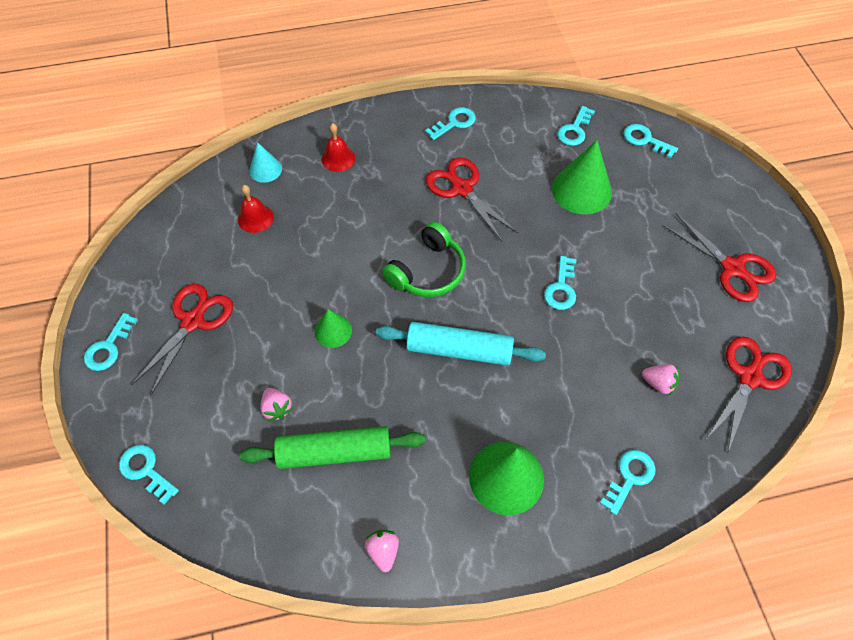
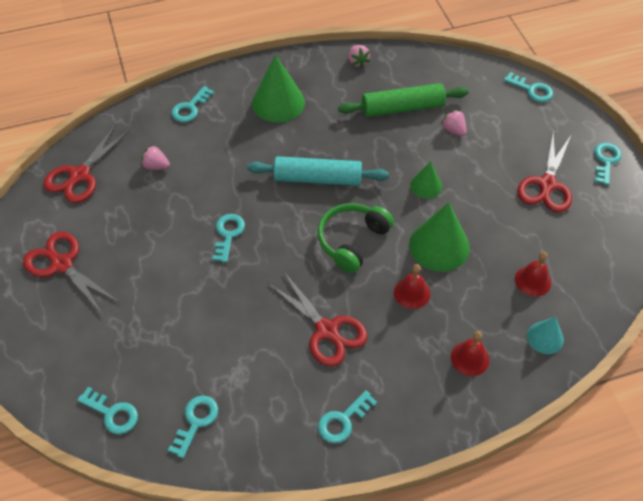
camera: 175 degrees right, 5 degrees down
green cone [552,140,612,214] -> green cone moved to [409,202,470,272]
none -> red bell [394,264,430,309]

